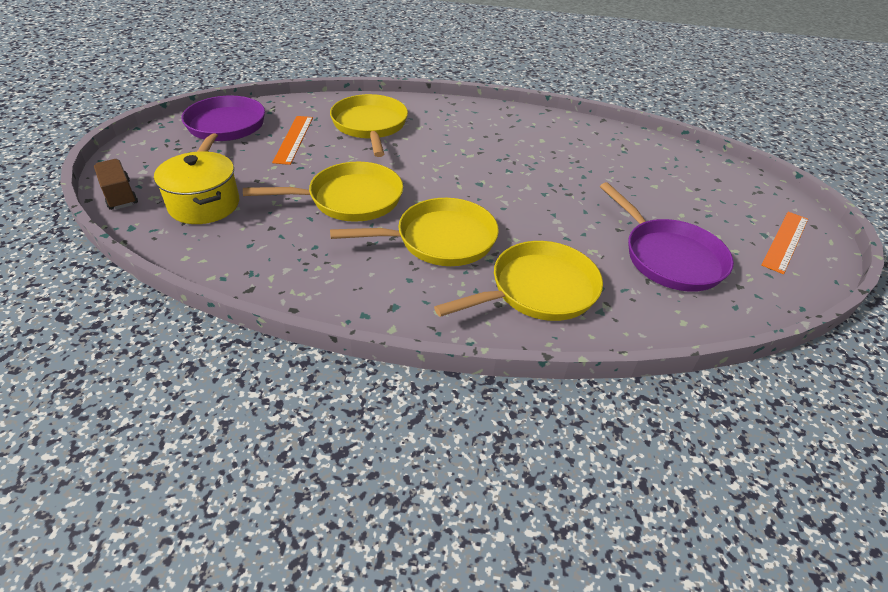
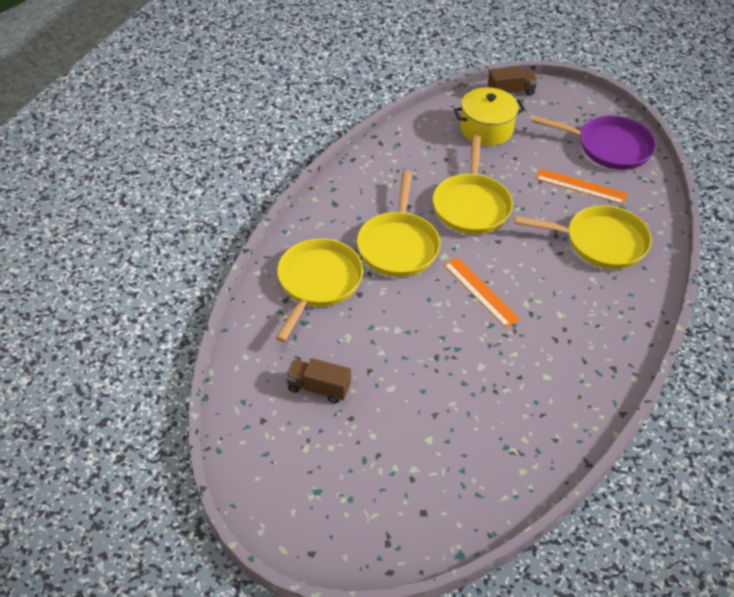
camera: 110 degrees right, 5 degrees up
yellow pan [434,241,603,321] -> yellow pan turned 150 degrees counterclockwise [276,238,363,342]
purple pan [600,182,734,292] -> brown truck [286,358,351,404]
orange ruler [761,212,808,274] -> orange ruler moved to [443,257,520,328]

